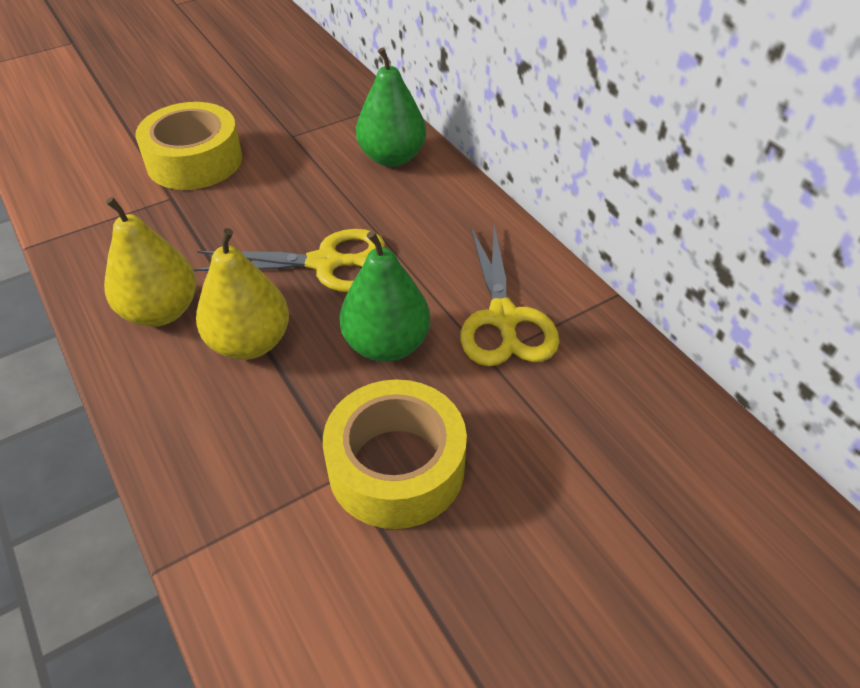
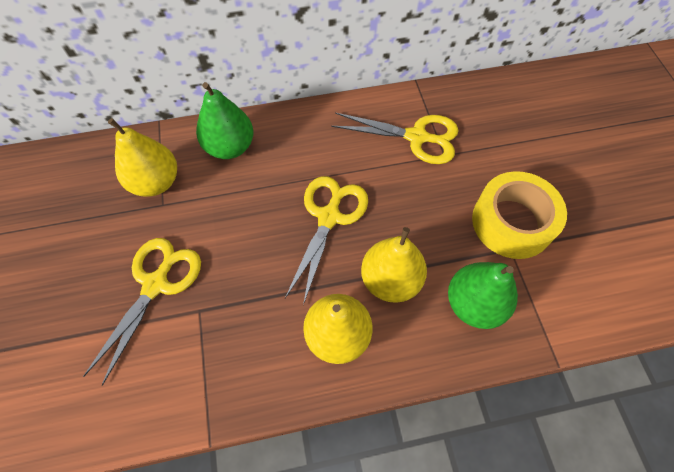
camera: 70 degrees left, 15 degrees up
yellow tape [135,102,242,190] -> yellow scissors [83,238,201,386]
green pear [340,231,430,362] -> green pear moved to [448,262,518,329]
none -> yellow pear [108,118,177,197]

